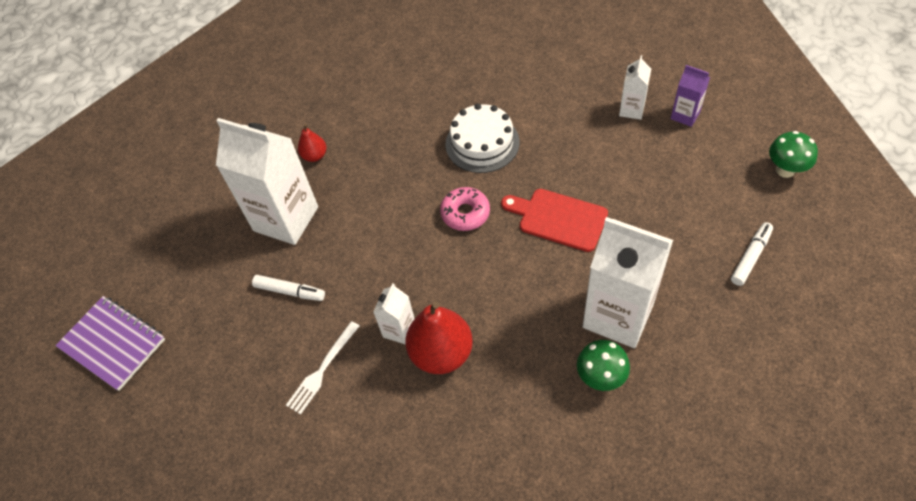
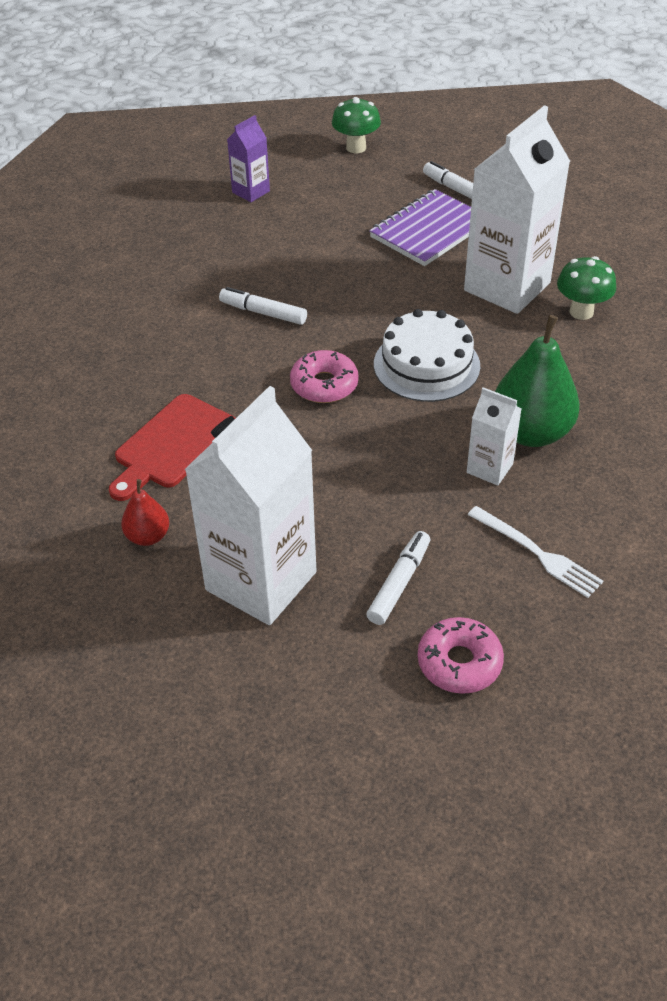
camera: 85 degrees left, 10 degrees down
purple notebook [55,296,165,391] -> purple notebook moved to [369,189,471,266]
red pear [405,301,473,374] -> green pear [495,315,580,447]
white cake [446,103,520,173] -> white cake moved to [374,309,480,402]
red cutting board [501,189,608,252] -> red cutting board moved to [109,394,236,501]
white carton [619,55,651,120] -> none
none -> white marker [219,287,307,325]
none -> pink donut [418,617,504,694]

